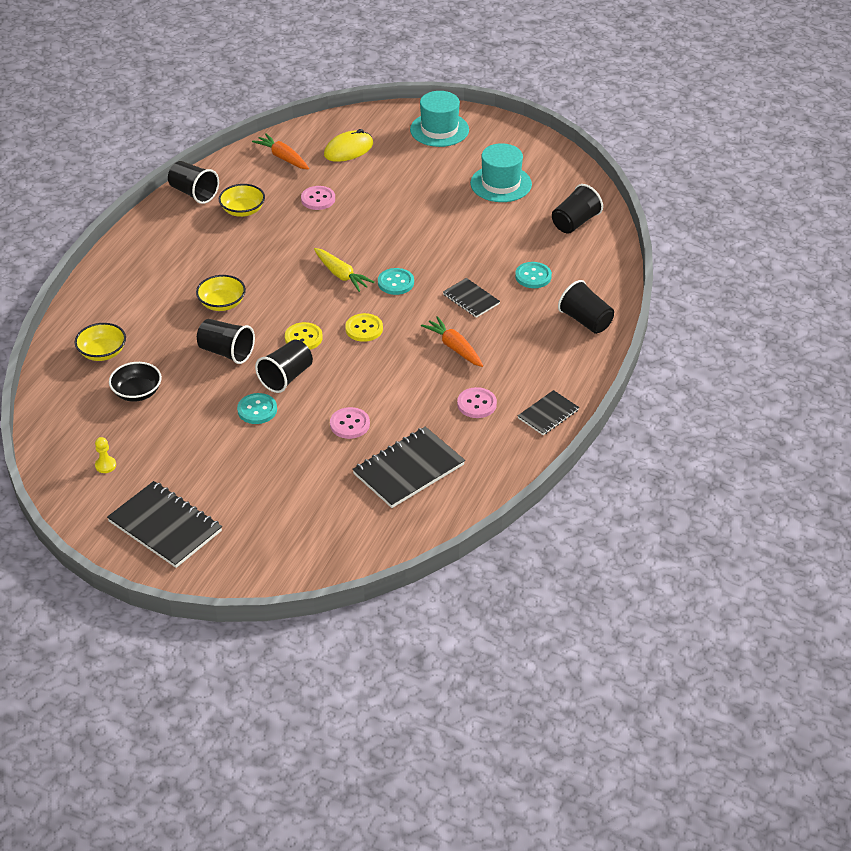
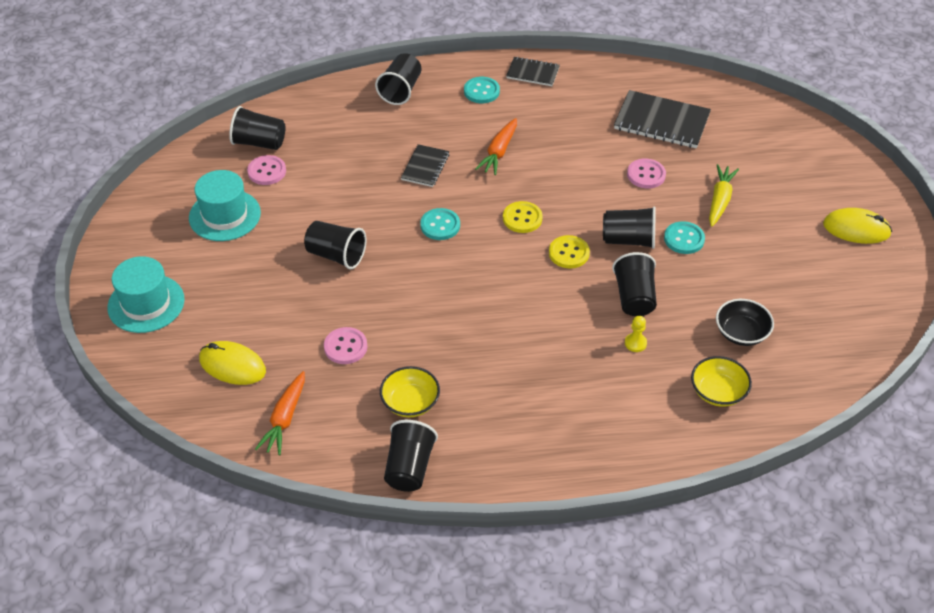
camera: 120 degrees left, 5 degrees up
yellow pawn [95,437,116,473] -> yellow pawn moved to [625,316,647,352]
black notebook [107,481,222,568] -> yellow mouse [823,208,892,244]
yellow bowl [196,275,246,311] -> none
yellow carrot [314,248,375,292] -> yellow carrot moved to [709,164,739,227]
pink button [457,387,497,418] -> pink button moved to [247,155,286,185]
turquoise button [515,262,552,288] -> turquoise button moved to [464,77,500,103]
none -> black cup [304,221,367,269]

